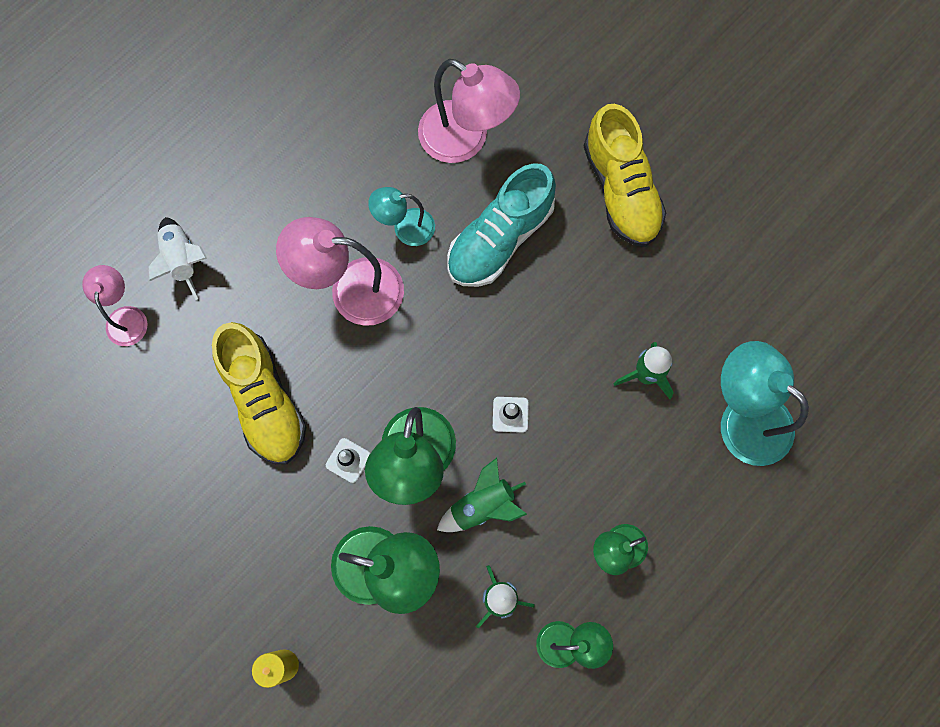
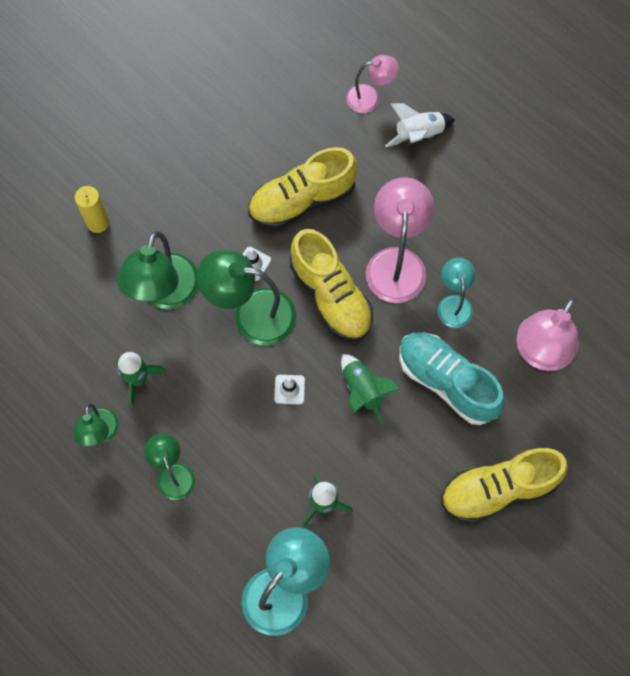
camera: 90 degrees right, 5 degrees down
green rocket [437,458,527,532] -> green rocket moved to [341,354,400,425]
none -> yellow shoe [290,229,373,341]

